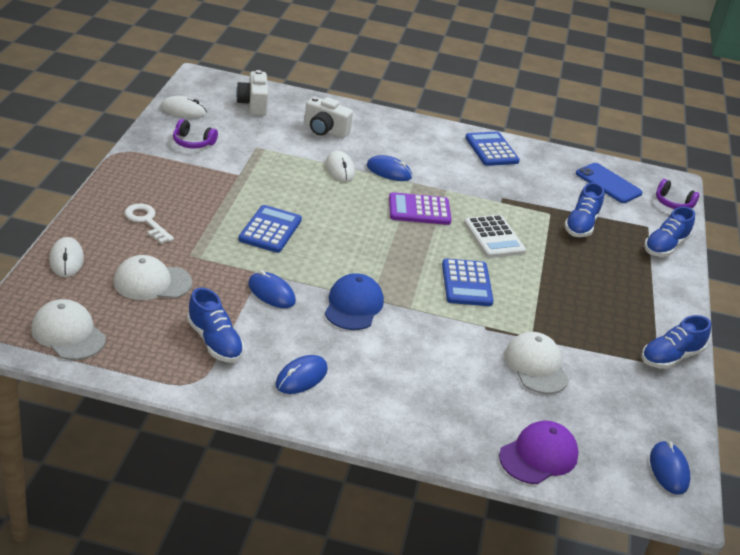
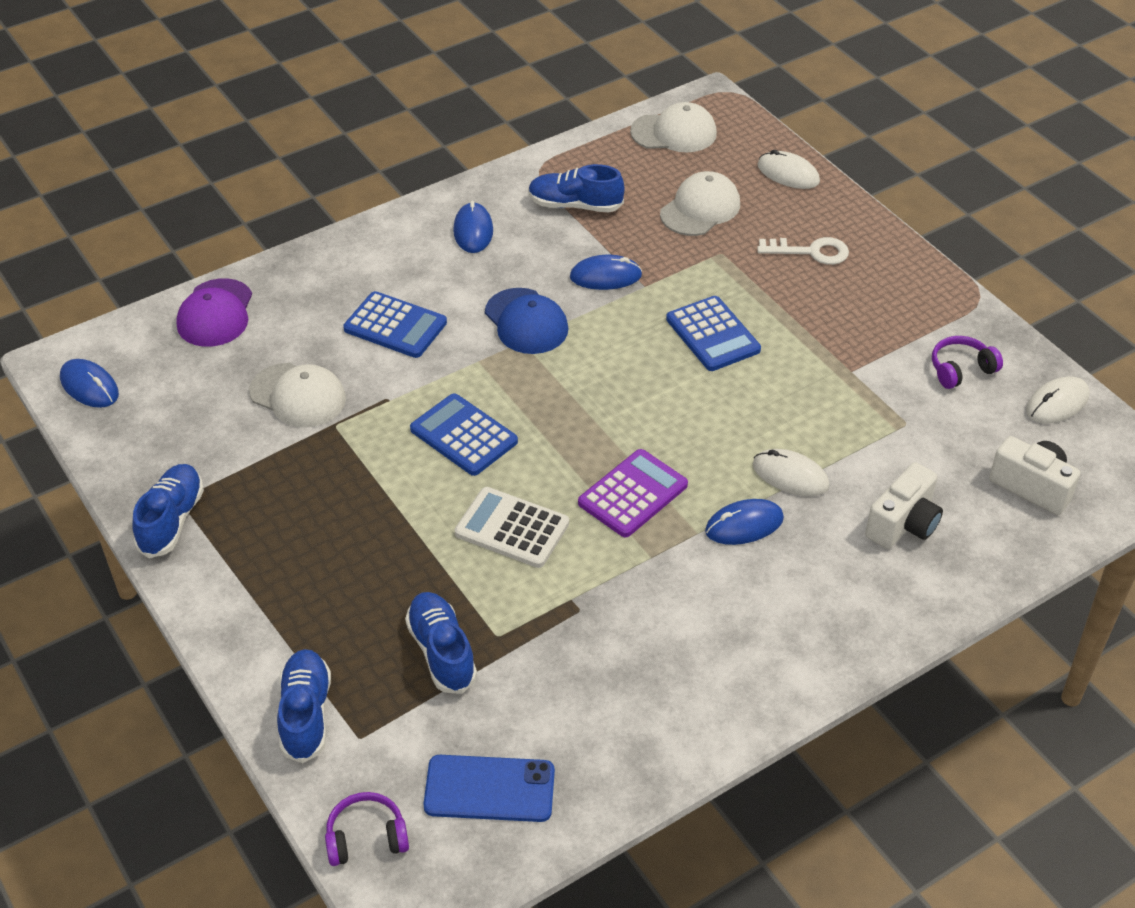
camera: 140 degrees right, 10 degrees up
white camera [304,96,353,138] -> white camera turned 150 degrees clockwise [865,462,943,549]
blue calculator [465,132,520,166] -> blue calculator moved to [343,291,447,358]

